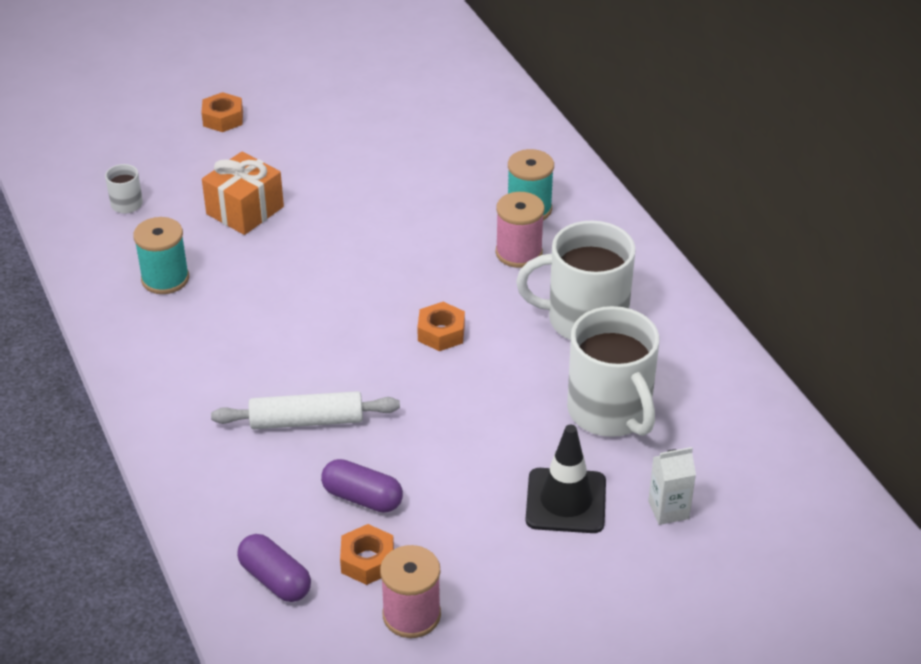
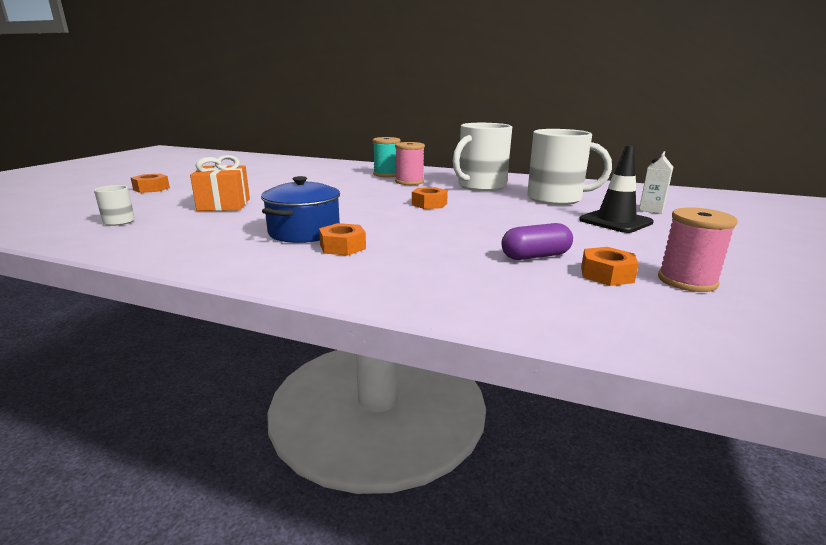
camera: 45 degrees left, 20 degrees down
turquoise spool [133,217,189,294] -> none
white rolling pin [211,391,400,429] -> none
purple capsule [237,534,311,602] -> none
none -> blue pot [261,176,340,243]
none -> orange nut [319,223,366,256]

